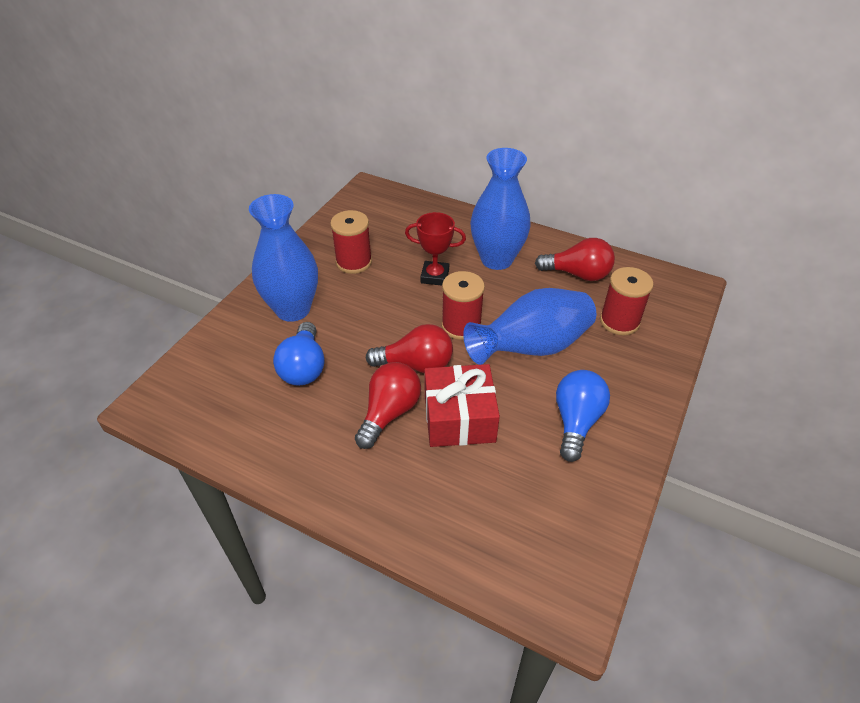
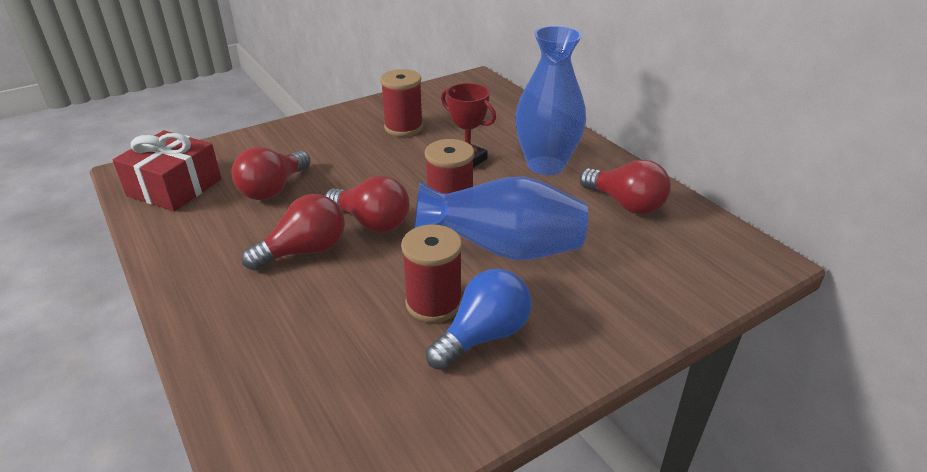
camera: 30 degrees right, 10 degrees down
blue vase [249,194,318,322] -> none
blue light bulb [273,322,325,386] -> red light bulb [232,147,311,200]
red gift [424,364,500,447] -> red gift moved to [113,130,221,212]
red spool [600,267,654,336] -> red spool moved to [401,224,462,323]

